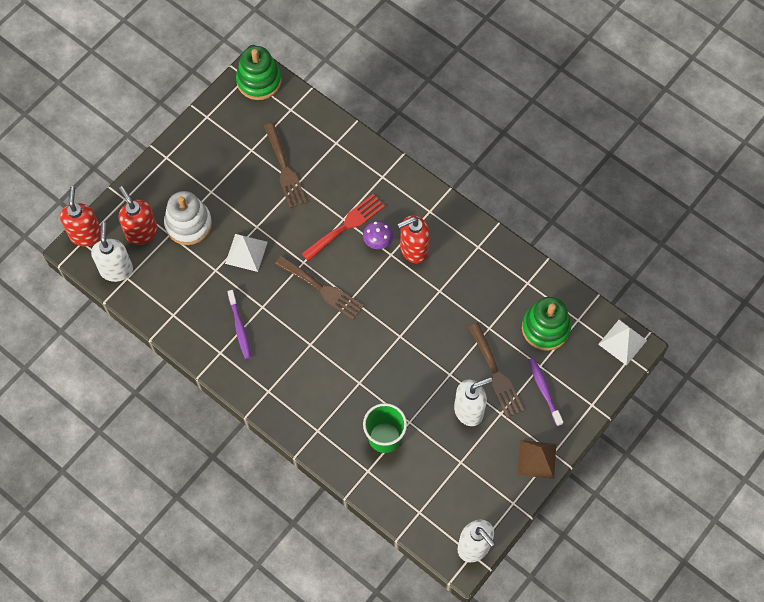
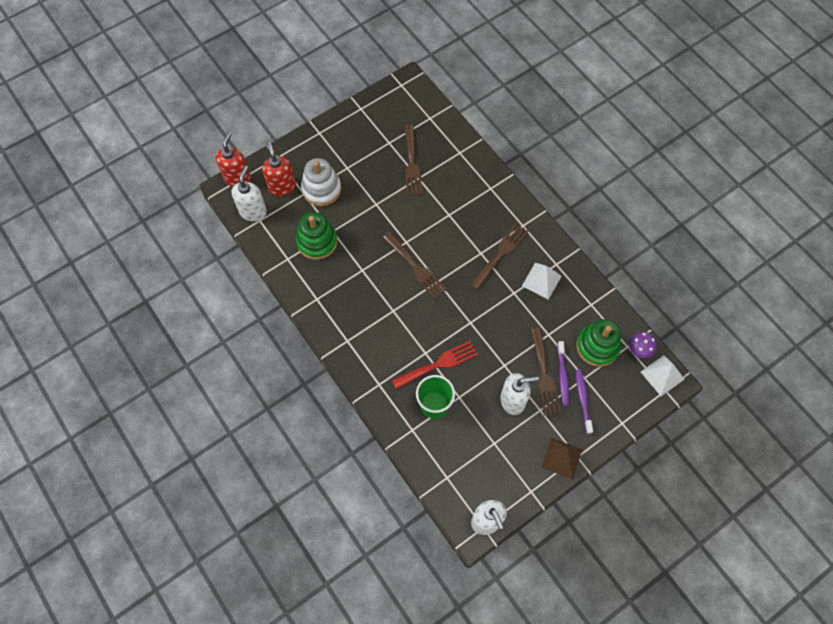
camera: 15 degrees right, 0 degrees up
white pyramid [225,234,268,272] -> white pyramid moved to [522,263,562,300]
purple toothbrush [227,290,251,359] -> purple toothbrush moved to [557,341,569,406]
green stacking toy [236,46,281,100] -> green stacking toy moved to [296,212,337,260]
red fork [301,194,385,261] -> red fork moved to [392,340,478,389]
purple mushroom [363,221,393,249] -> purple mushroom moved to [629,332,657,359]
red soap dispenser [398,215,430,263] -> brown fork [470,223,529,290]

